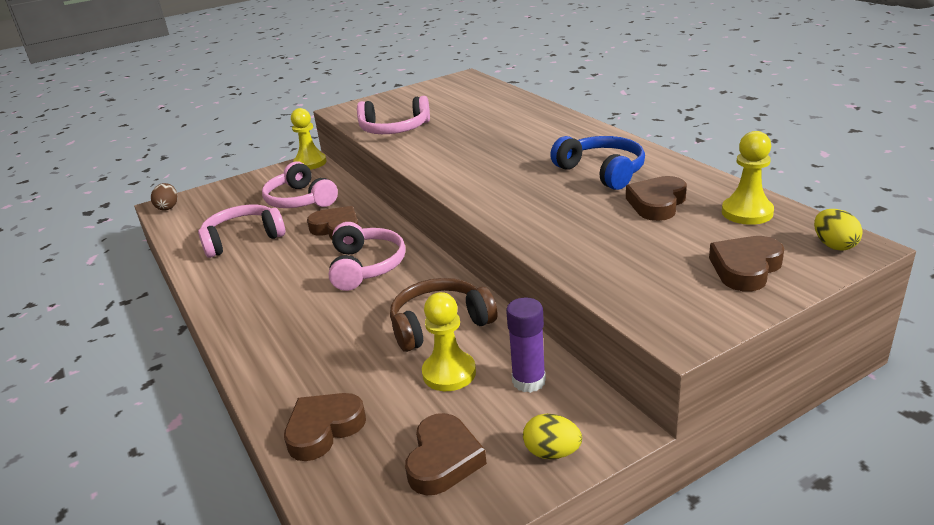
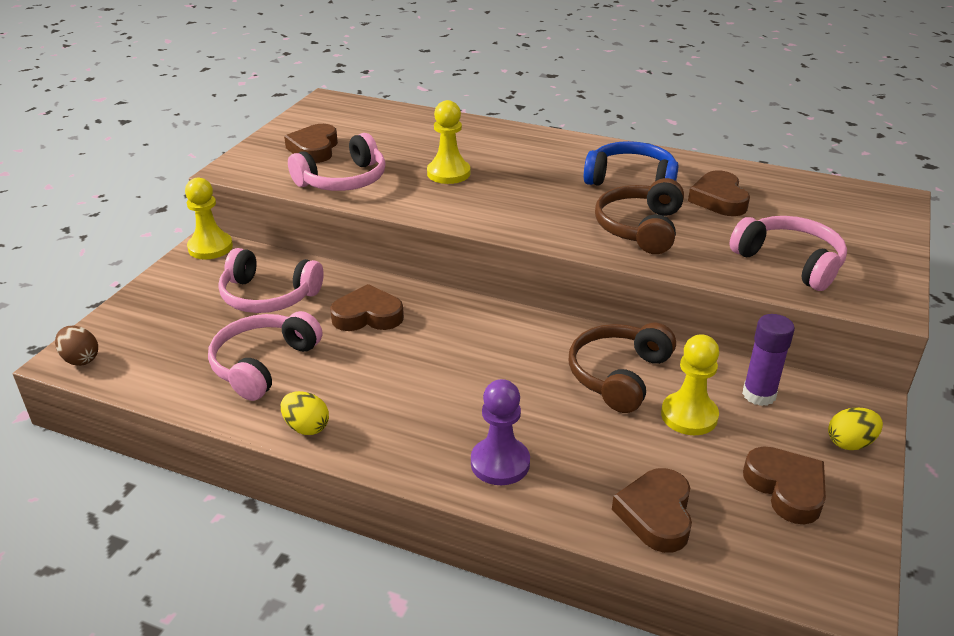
camera: 40 degrees left, 5 degrees up
pink headphones [329,222,406,291] -> pink headphones moved to [729,216,847,291]
brown heart [709,236,785,291] -> brown heart moved to [284,124,338,163]
yellow pawn [722,131,774,225] -> yellow pawn moved to [427,100,470,184]
yellow egg [814,209,863,251] -> yellow egg moved to [281,391,329,435]
none -> purple pawn [471,379,530,485]
none -> brown headphones [595,178,684,254]

